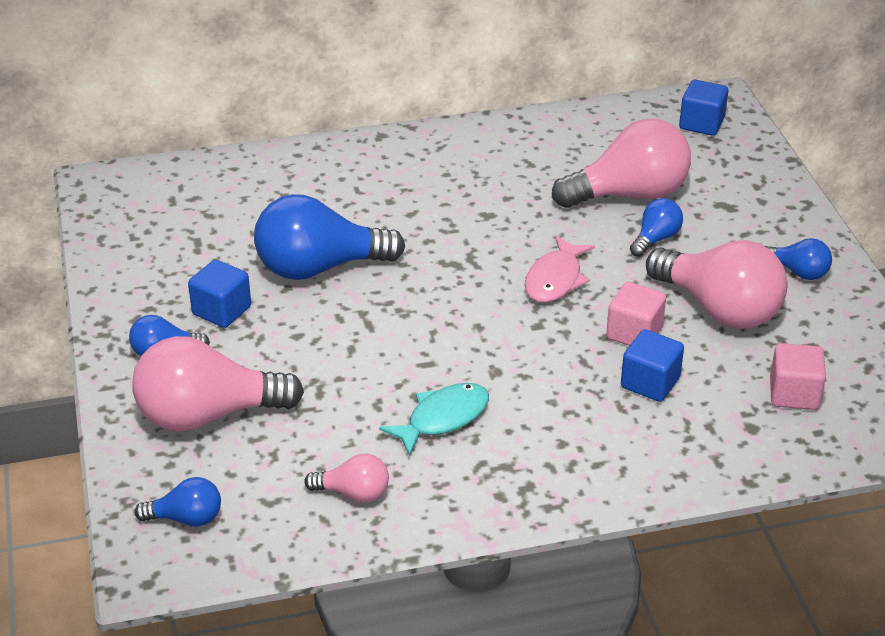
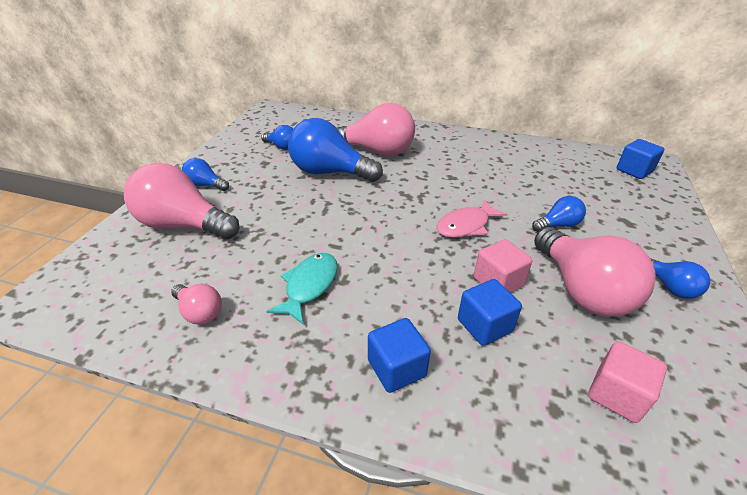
camera: 30 degrees right, 0 degrees up
blue light bulb [135,477,221,527] -> blue light bulb moved to [261,125,293,150]
blue cube [188,259,251,328] -> blue cube moved to [368,318,431,393]
turquoise fish [379,383,489,456] -> turquoise fish turned 60 degrees counterclockwise [266,253,338,324]
pink light bulb [552,119,691,208] -> pink light bulb moved to [337,103,415,156]

